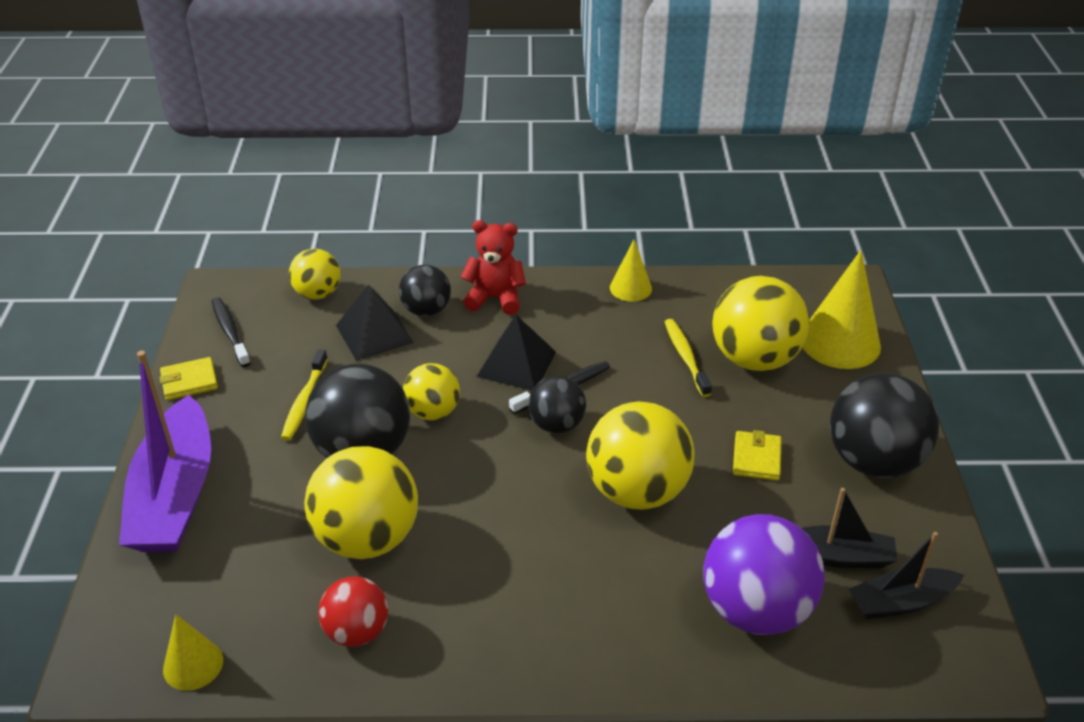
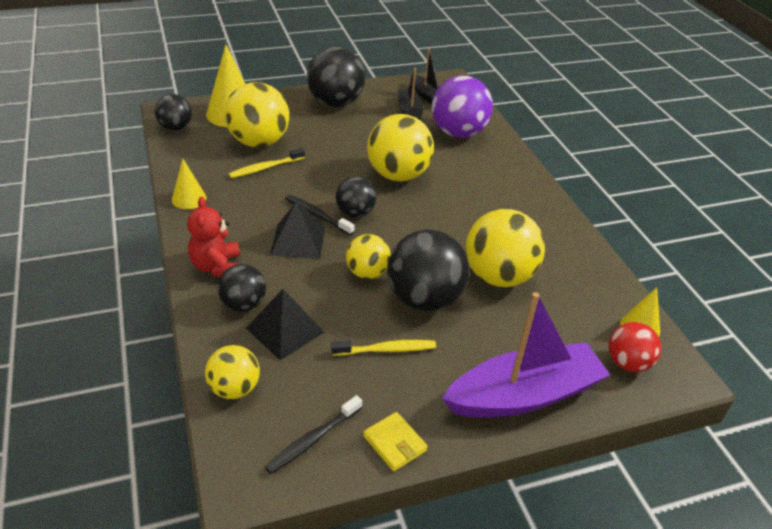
camera: 110 degrees left, 0 degrees up
red ball [318,576,388,647] -> red ball moved to [609,322,661,372]
yellow wallet [733,430,782,480] -> none
none -> black ball [155,94,192,131]

